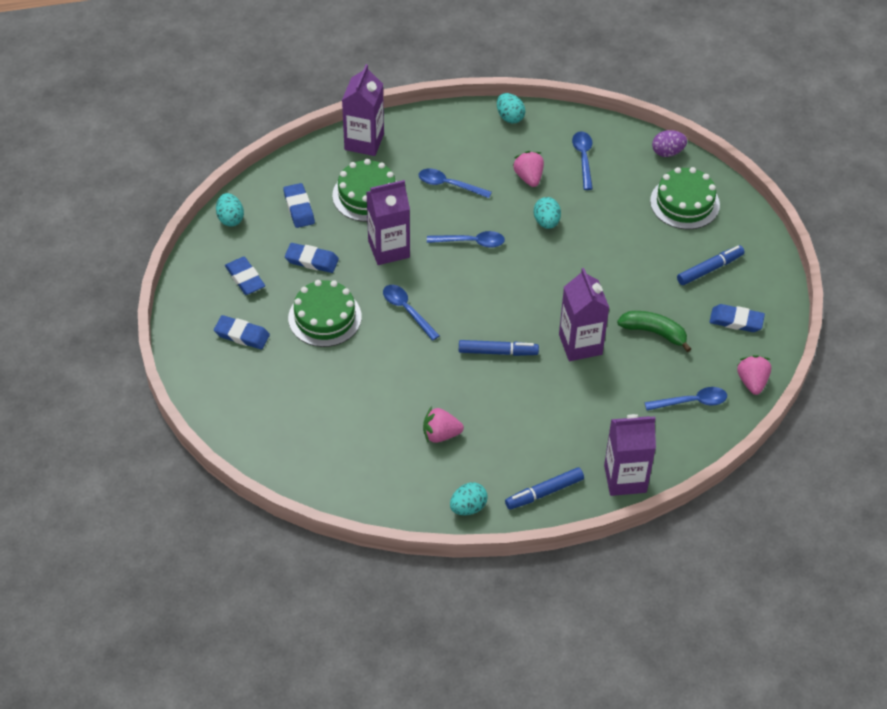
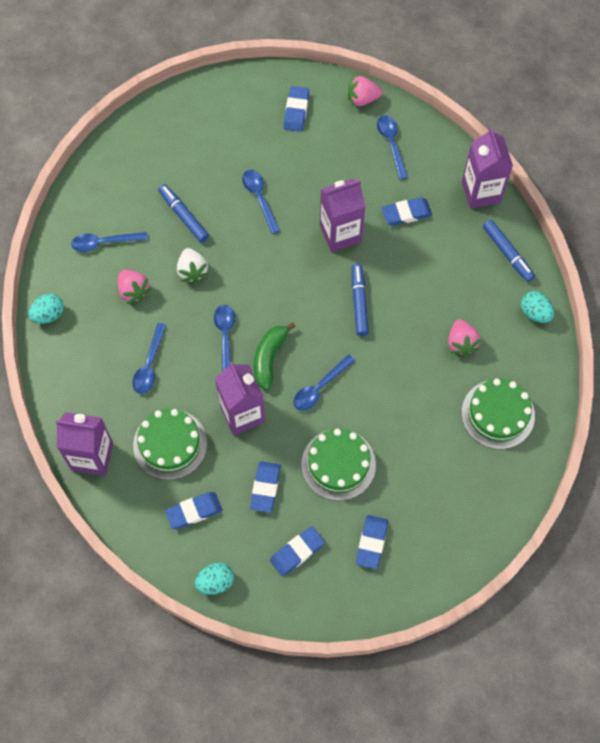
camera: 95 degrees left, 15 degrees up
pink strawberry [512,151,544,187] -> pink strawberry turned 105 degrees counterclockwise [118,270,151,304]
turquoise egg [534,197,561,229] -> white strawberry [177,248,209,283]
green banana [617,311,691,352] -> green banana moved to [254,322,296,390]
green cake [650,167,720,229] -> green cake moved to [462,378,535,449]
purple egg [652,130,687,157] -> none
blue marker [677,245,745,285] -> blue marker moved to [158,184,209,243]
none -> blue spoon [242,170,280,234]
none -> blue eraser [382,197,432,226]

